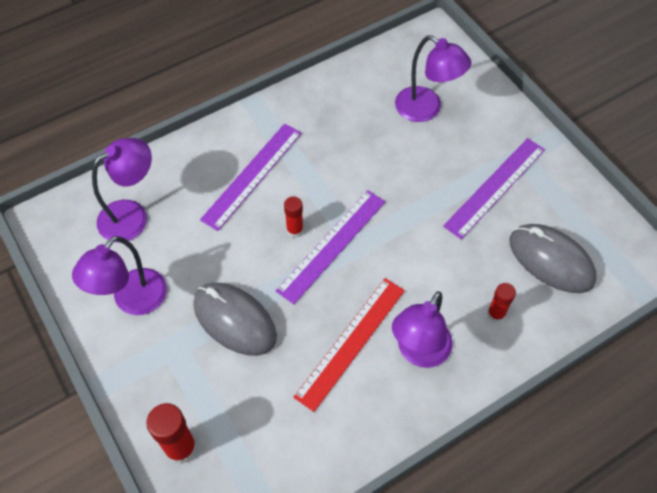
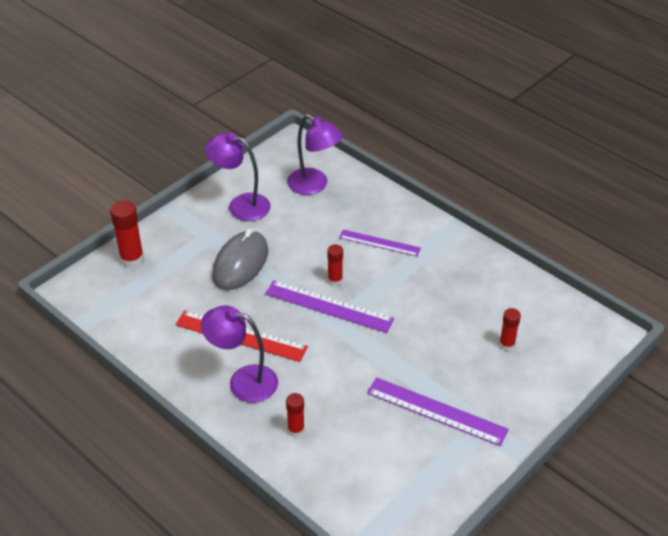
camera: 75 degrees right, 15 degrees down
purple ruler [200,124,302,231] -> purple ruler [339,230,421,256], size x0.65
purple lamp [395,35,471,122] -> red glue stick [499,308,521,351]
grey mouse [510,224,597,293] -> none

